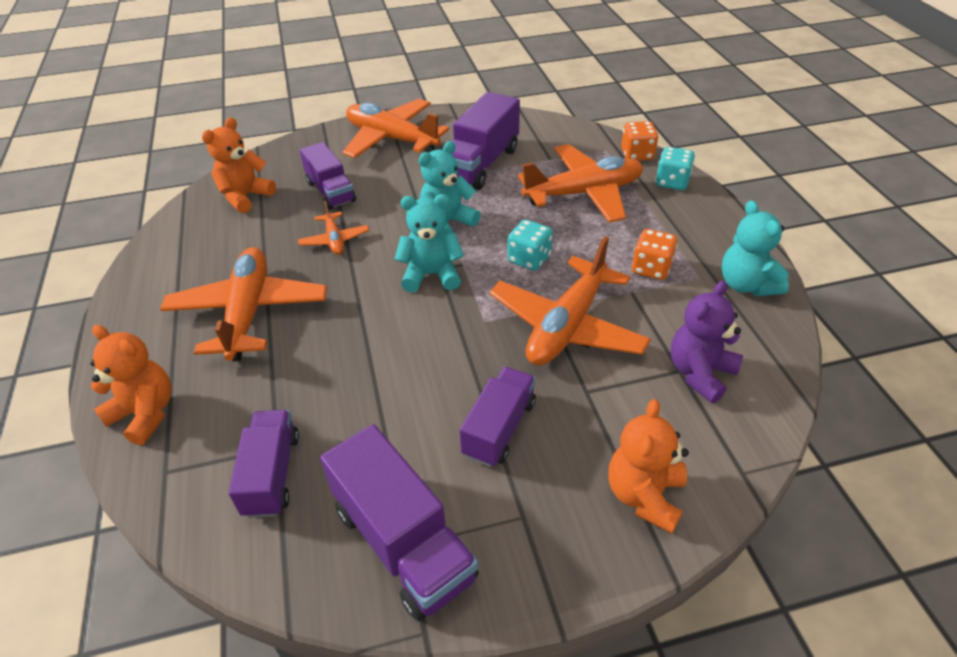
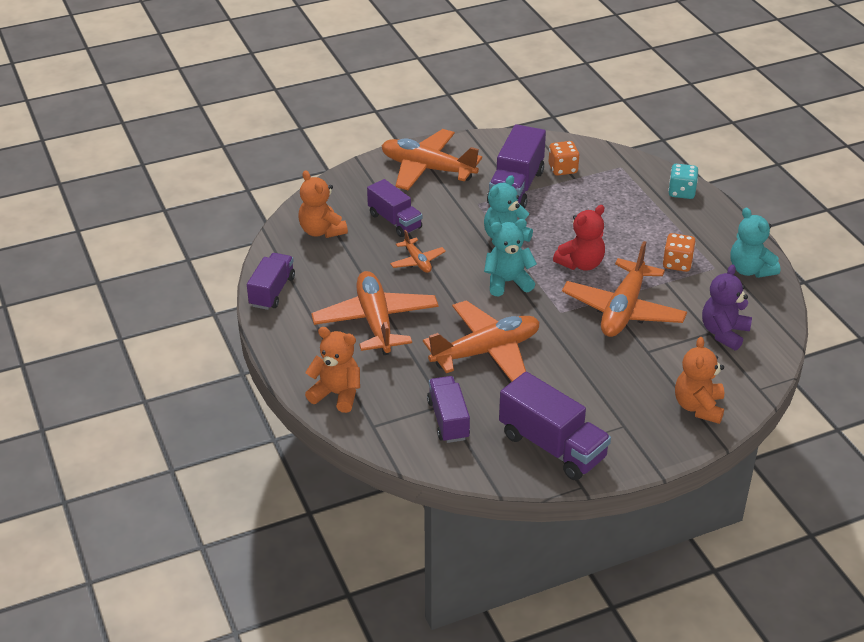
camera: 10 degrees left, 5 degrees down
orange teddy bear [202,117,276,213] -> orange teddy bear turned 60 degrees counterclockwise [298,170,348,238]
purple truck [460,367,536,467] -> purple truck moved to [247,253,295,310]
turquoise dice [508,219,553,271] -> red teddy bear [553,205,605,271]
orange plane [518,144,643,223] -> orange plane moved to [423,300,540,382]
orange dice [621,121,658,161] -> orange dice moved to [549,141,580,176]

